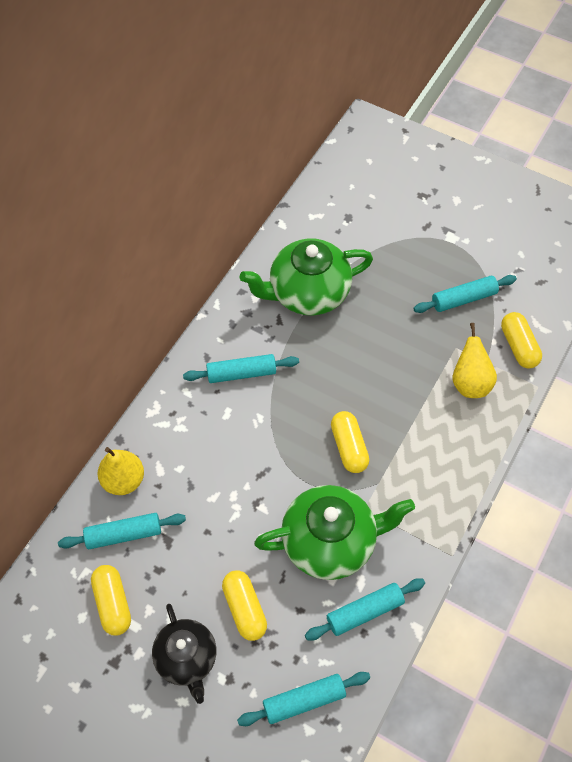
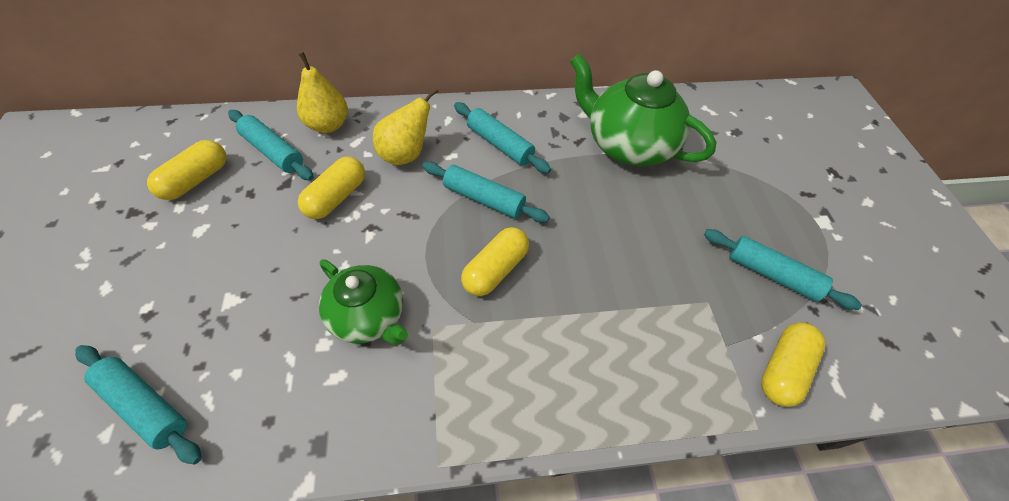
camera: 50 degrees right, 5 degrees down
black teapot [152,604,216,704] -> none
yellow capsule [222,571,267,641] -> yellow capsule moved to [298,157,365,219]
green teapot [254,485,415,580] -> green teapot [319,259,408,345], size x0.64
turquoise rolling pin [305,578,425,641] -> turquoise rolling pin moved to [422,162,550,223]
yellow pear [453,323,497,398] -> yellow pear moved to [373,88,439,165]

